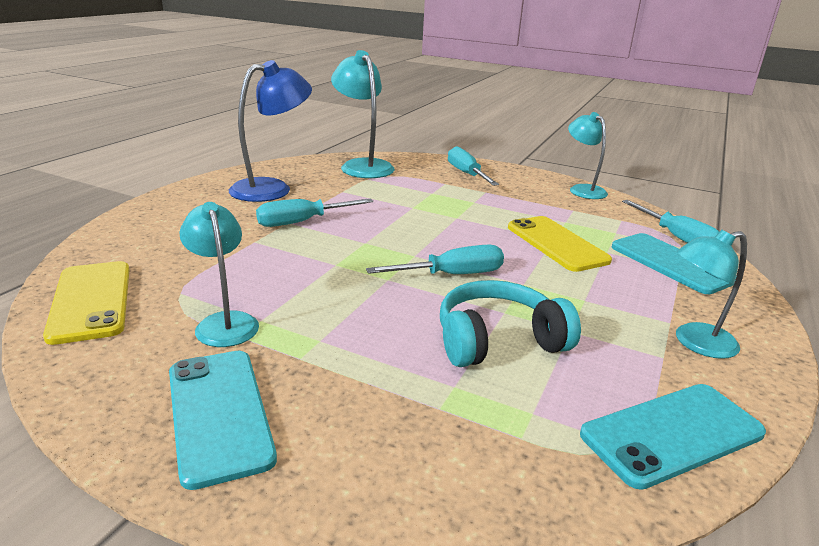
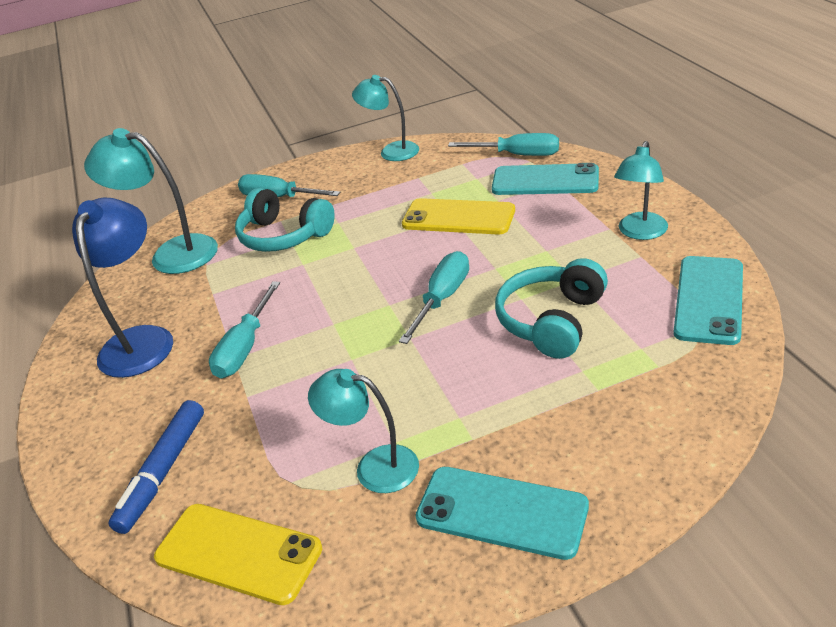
camera: 40 degrees left, 10 degrees up
none -> blue marker [108,400,204,534]
none -> turquoise headphones [235,188,335,252]

